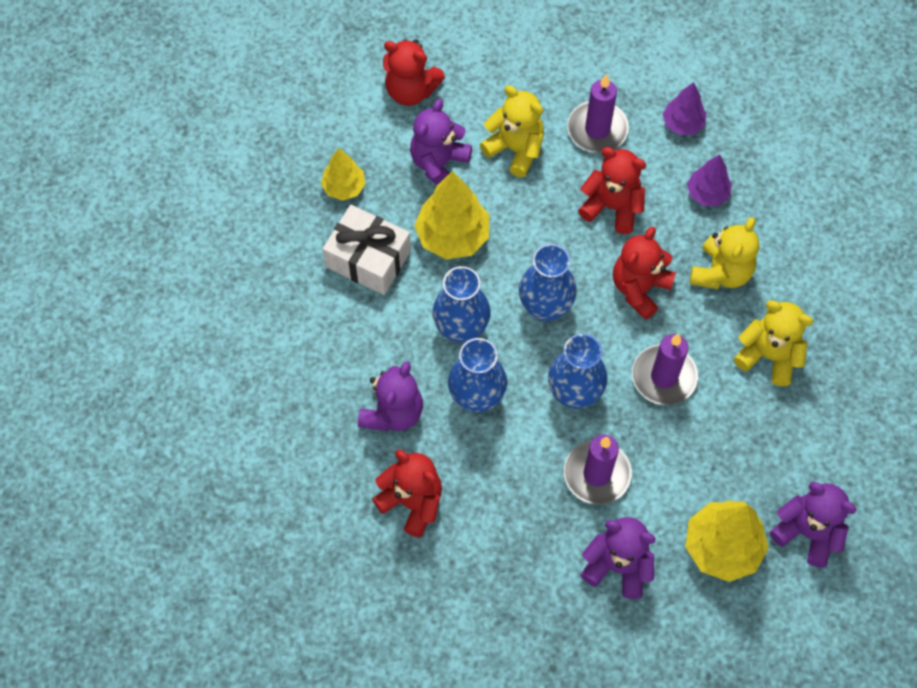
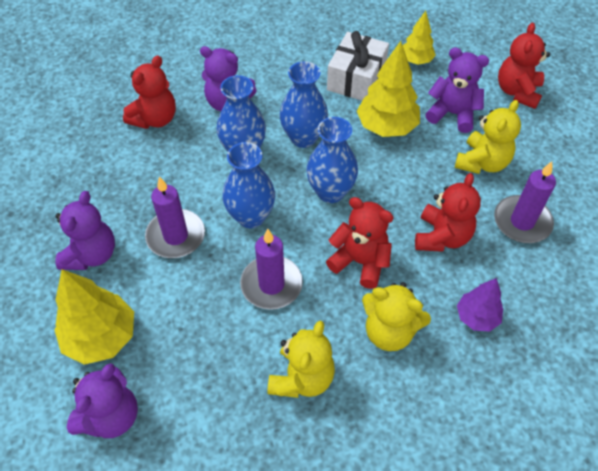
camera: 85 degrees right, 10 degrees down
purple tree [663,82,706,135] -> none

